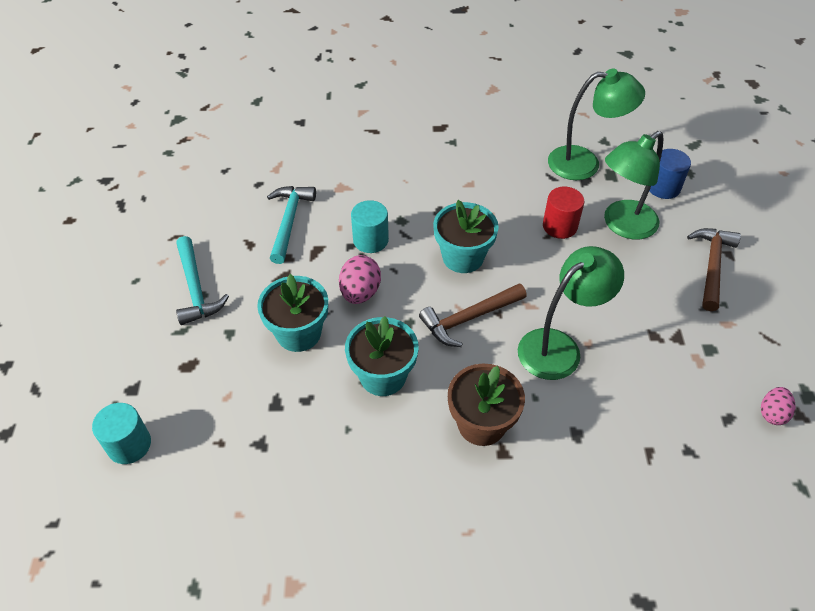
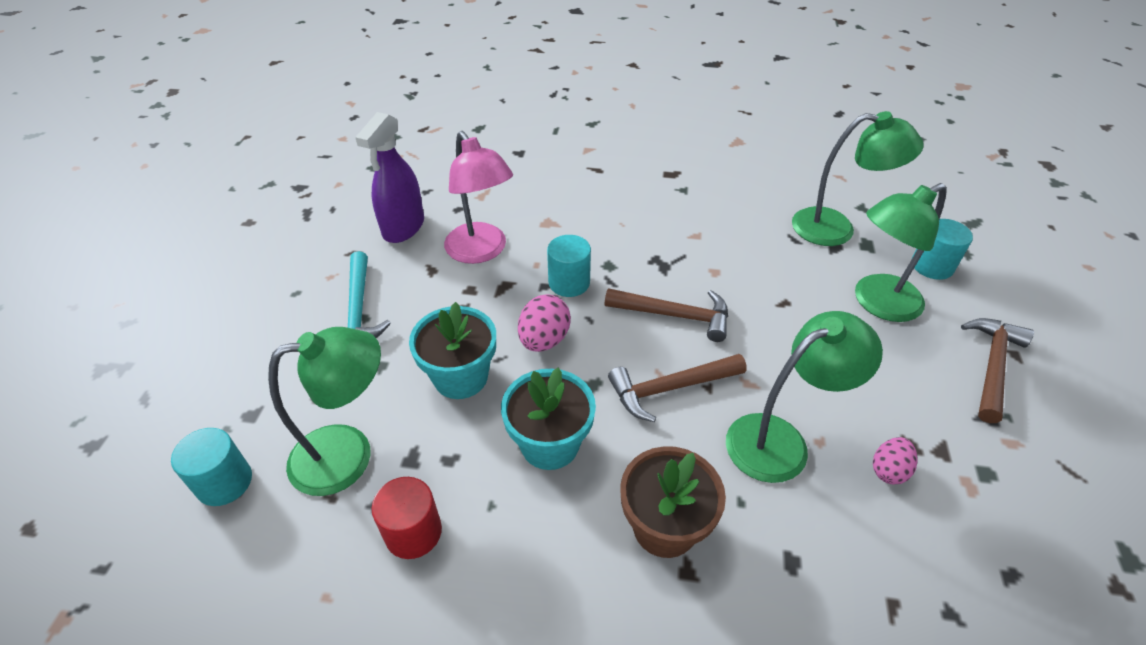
camera: 10 degrees right, 5 degrees down
turquoise hammer [267,186,316,264] -> pink lamp [444,131,513,264]
turquoise flower pot [433,200,499,273] -> brown hammer [605,288,728,342]
red cylinder [543,187,584,239] -> red cylinder moved to [372,477,442,559]
blue cylinder [649,149,691,199] -> turquoise cylinder [912,219,973,280]
pink egg [761,387,795,425] -> pink egg moved to [873,437,918,485]
none -> green lamp [268,327,381,496]
none -> purple spray bottle [355,112,424,243]

